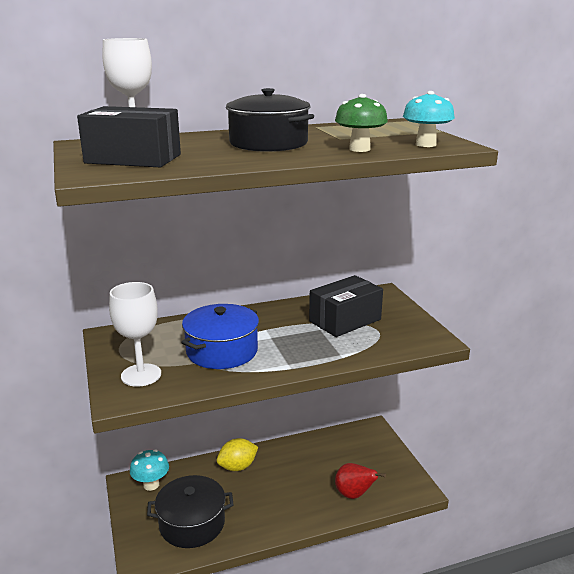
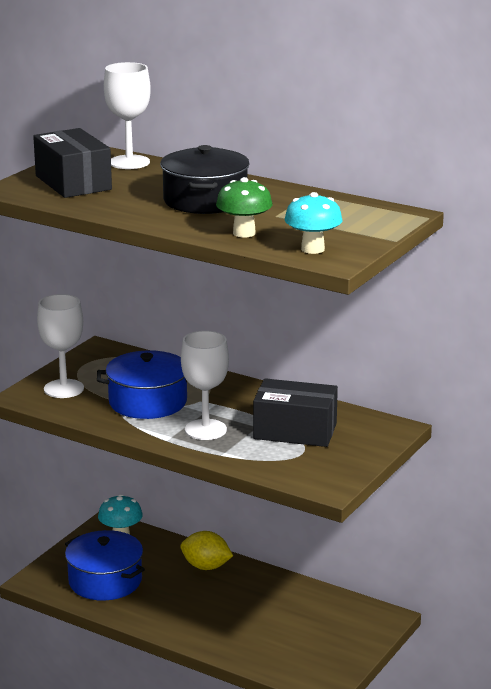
camera: 50 degrees right, 0 degrees up
black pot [147,475,233,548] -> blue pot [65,530,145,601]
red pear [335,463,386,499] -> none
none -> white goblet [181,331,229,440]

